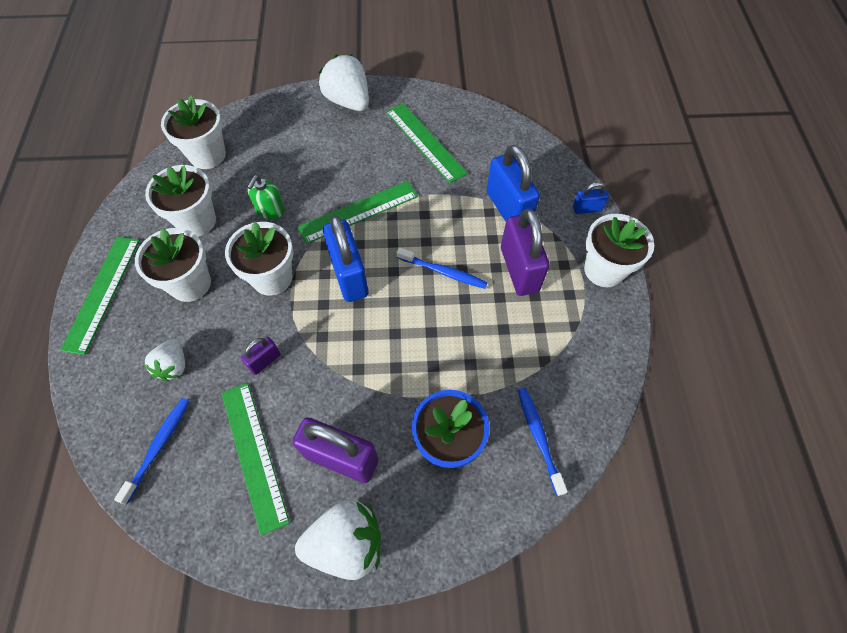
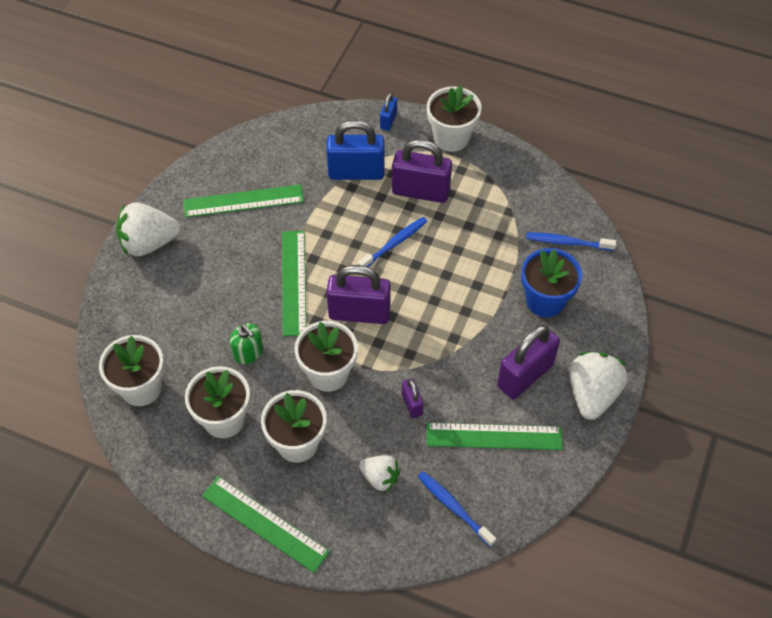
camera: 65 degrees left, 5 degrees down
blue padlock [323,215,369,302] -> purple padlock [327,265,391,324]

